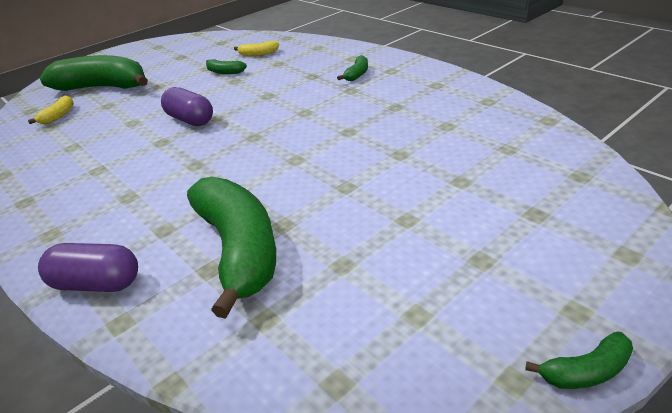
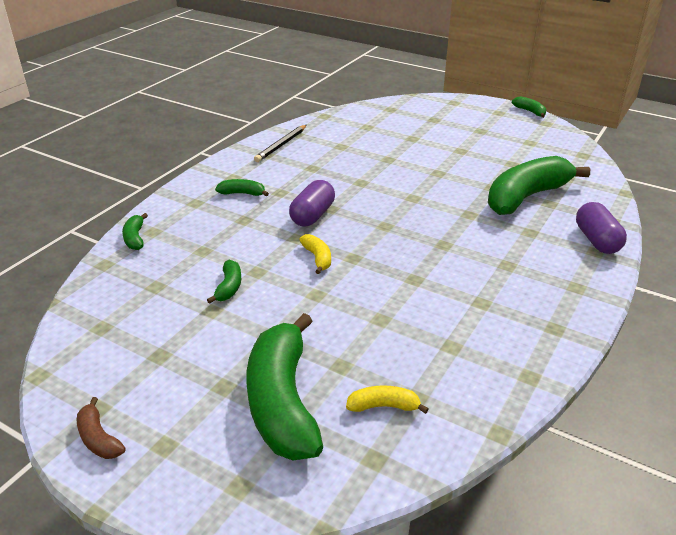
camera: 110 degrees left, 0 degrees up
purple capsule [161,87,213,126] -> purple capsule moved to [289,180,335,227]
yellow banana [234,41,279,56] -> yellow banana moved to [299,234,331,274]
none -> brown banana [77,397,125,459]
none -> green banana [122,213,148,250]
none -> black pencil [254,125,307,162]

